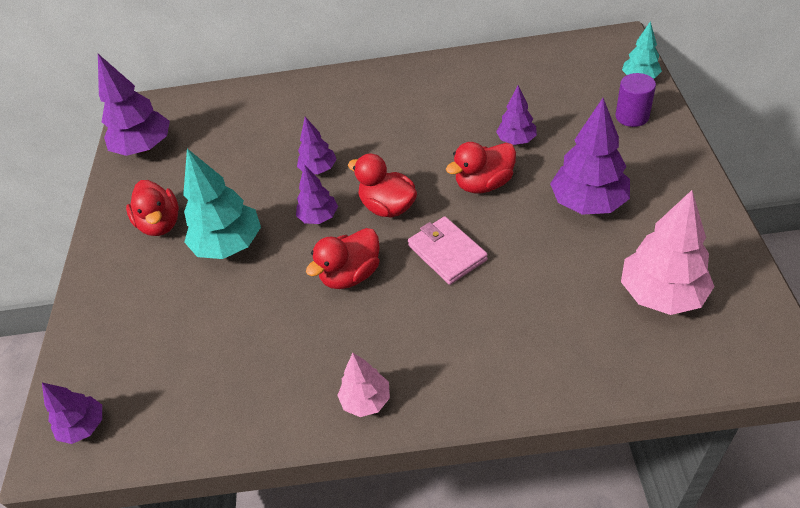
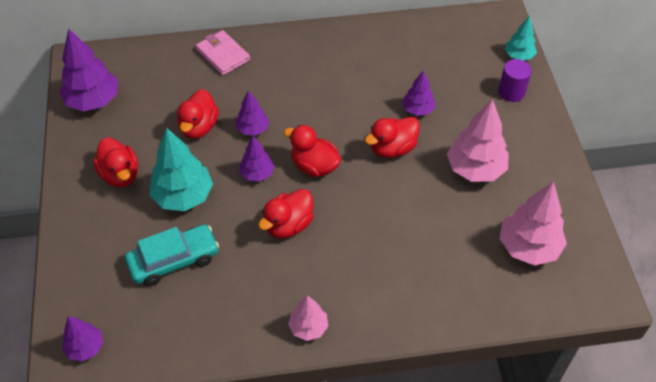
camera: 10 degrees left, 5 degrees up
pink wallet [408,216,488,285] -> pink wallet moved to [196,30,250,75]
purple tree [550,98,630,215] -> pink tree [447,99,509,182]
none -> turquoise car [125,225,219,286]
none -> red duck [177,89,219,139]

